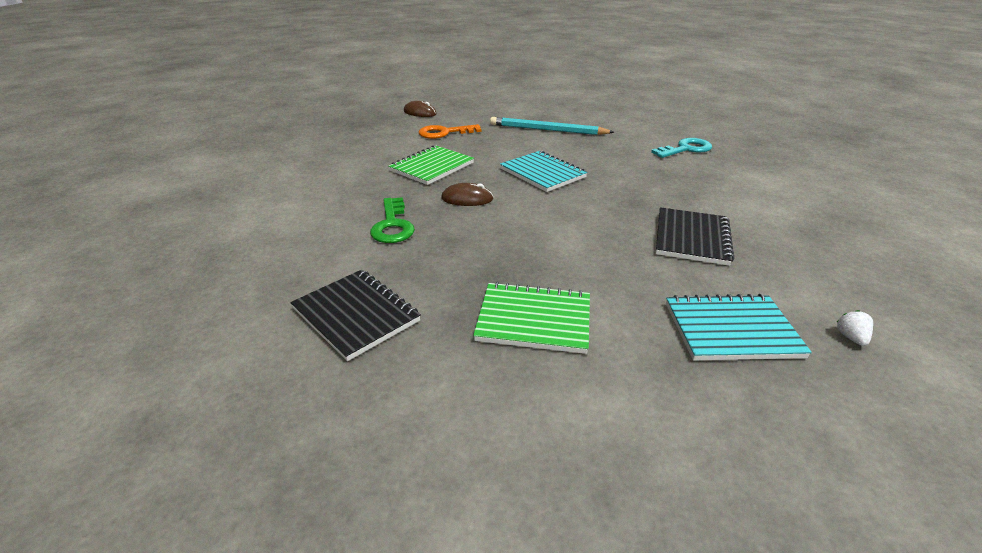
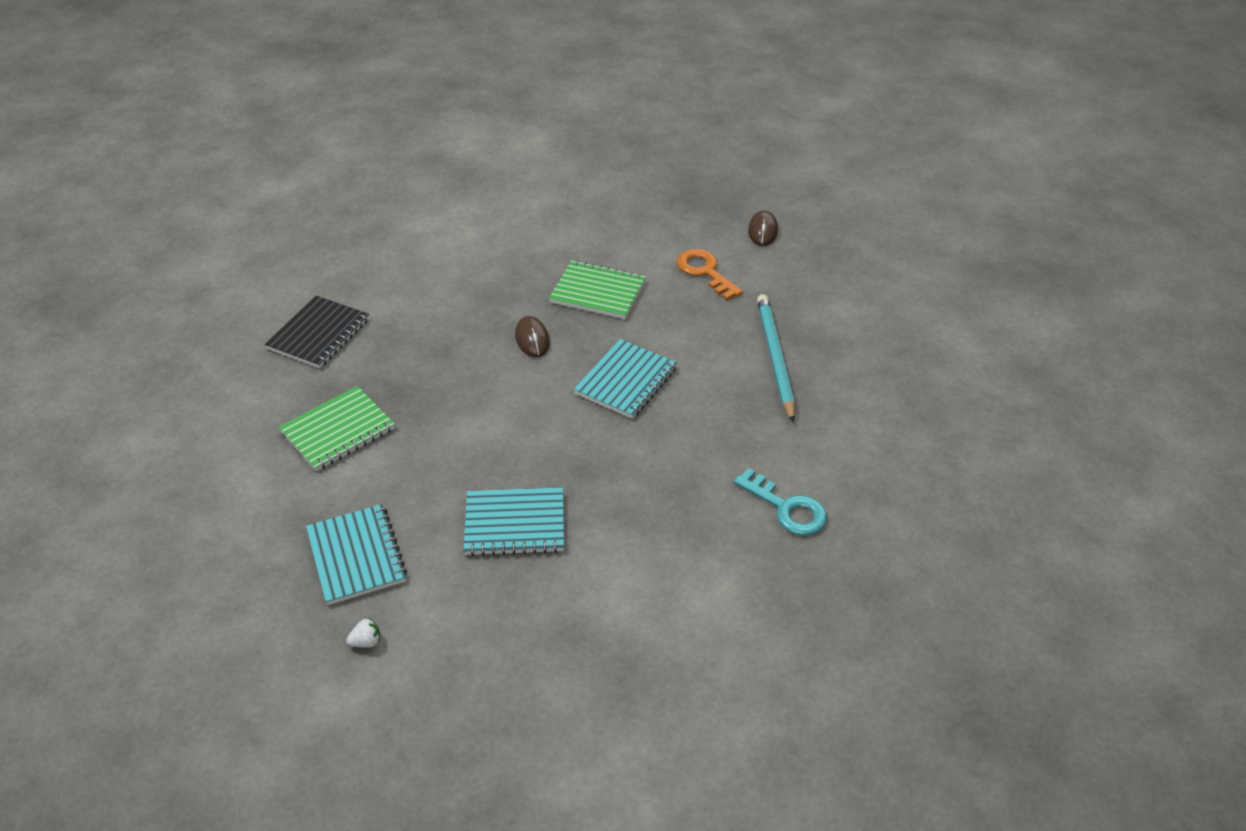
camera: 70 degrees right, 10 degrees up
green key [370,197,415,243] -> none
green notebook [473,282,590,354] -> green notebook turned 60 degrees clockwise [279,386,395,471]
black notebook [656,207,734,266] -> turquoise notebook [463,487,564,556]

